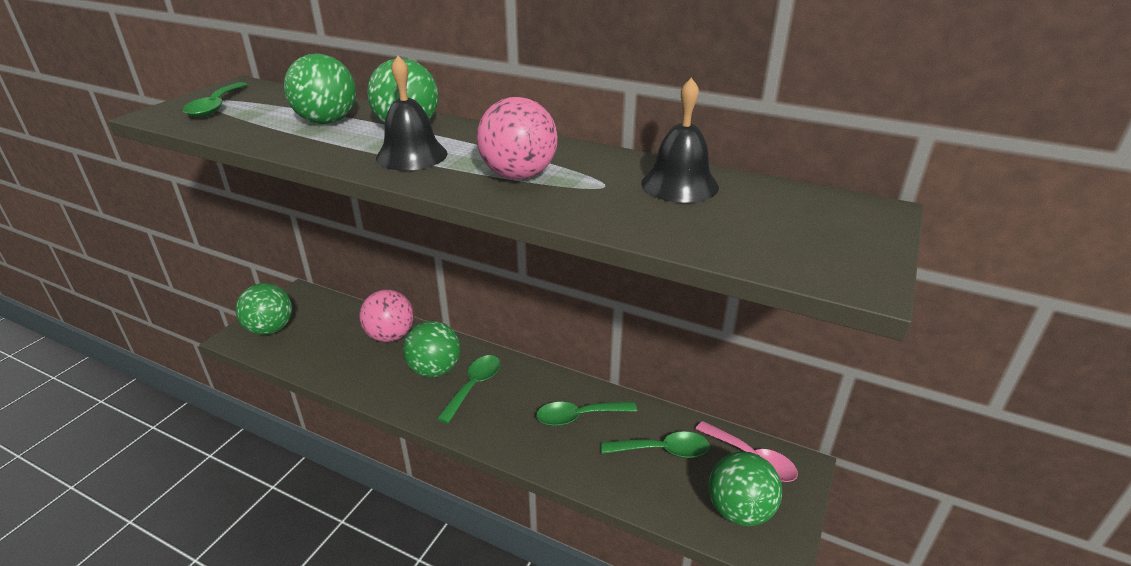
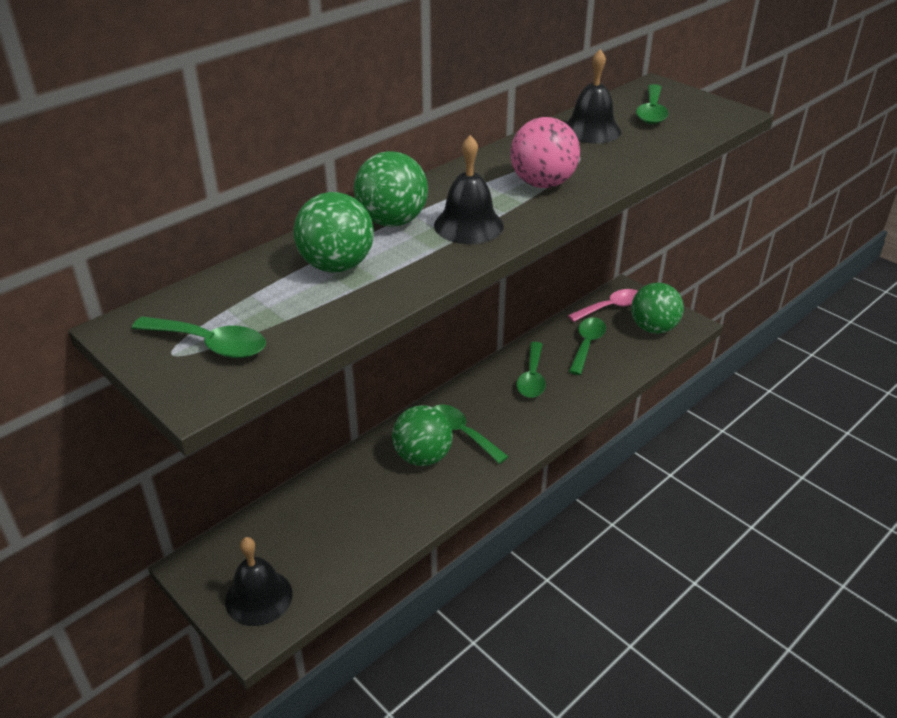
camera: 70 degrees left, 5 degrees up
green ball [235,283,292,335] -> black bell [225,537,292,626]
pink ball [359,290,414,342] -> none
none -> green spoon [636,84,668,124]

